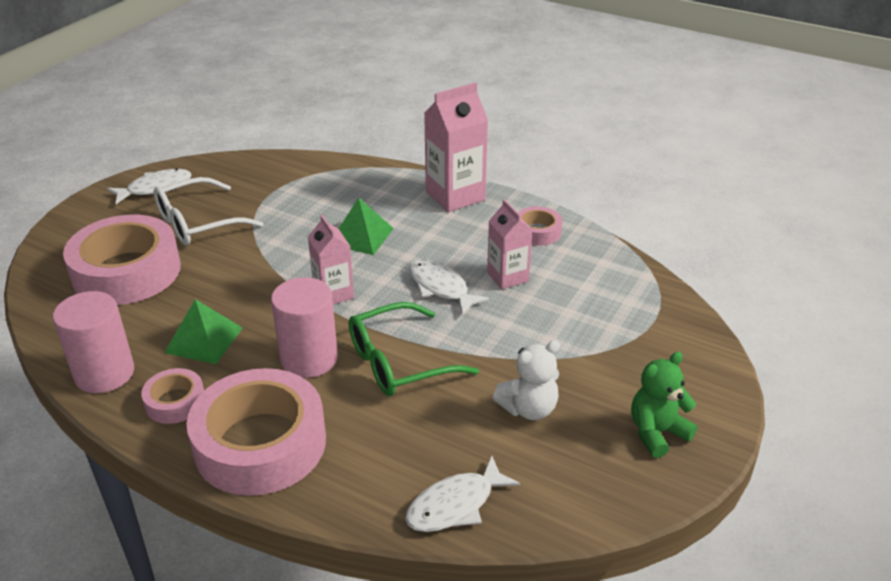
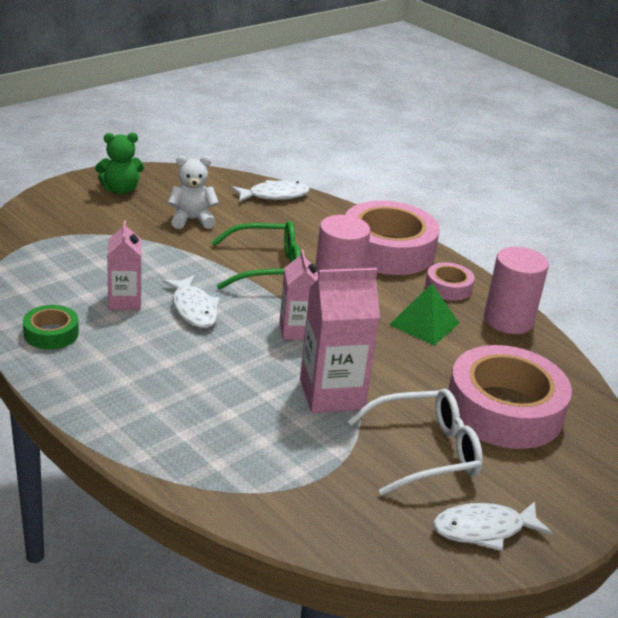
camera: 165 degrees left, 5 degrees down
green pyramid [339,198,394,255] -> none
pink carton [424,83,488,212] -> pink carton moved to [300,268,380,413]
pink tape [518,206,562,246] -> green tape [23,305,79,350]

